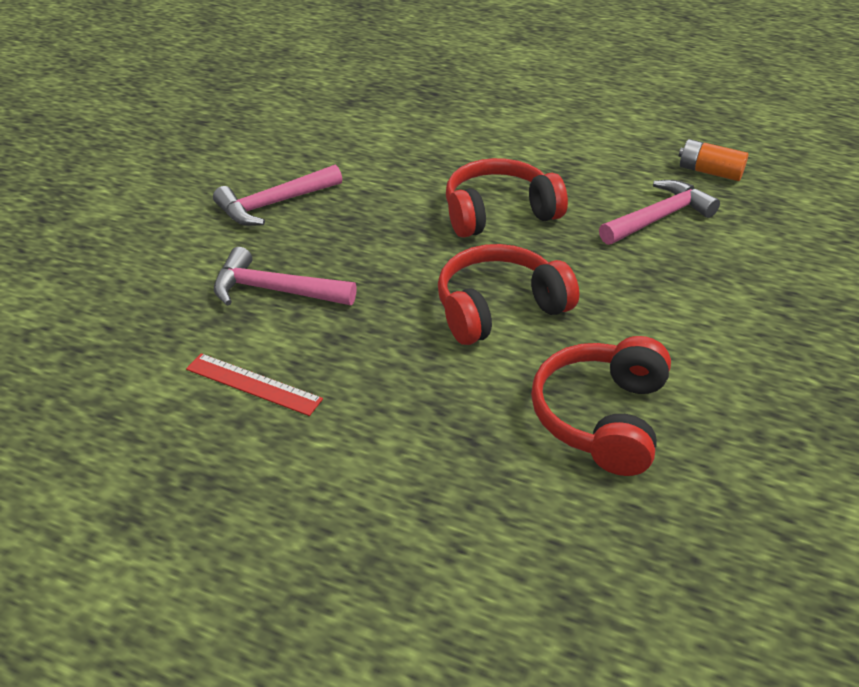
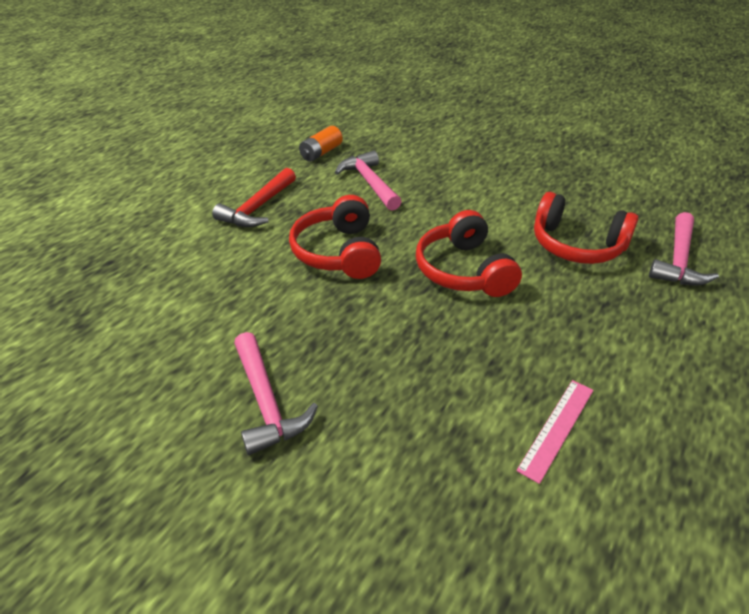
camera: 80 degrees left, 0 degrees up
red ruler [186,353,323,416] -> pink ruler [516,380,594,484]
pink hammer [214,247,357,306] -> pink hammer moved to [649,212,719,286]
none -> red hammer [212,168,296,227]

